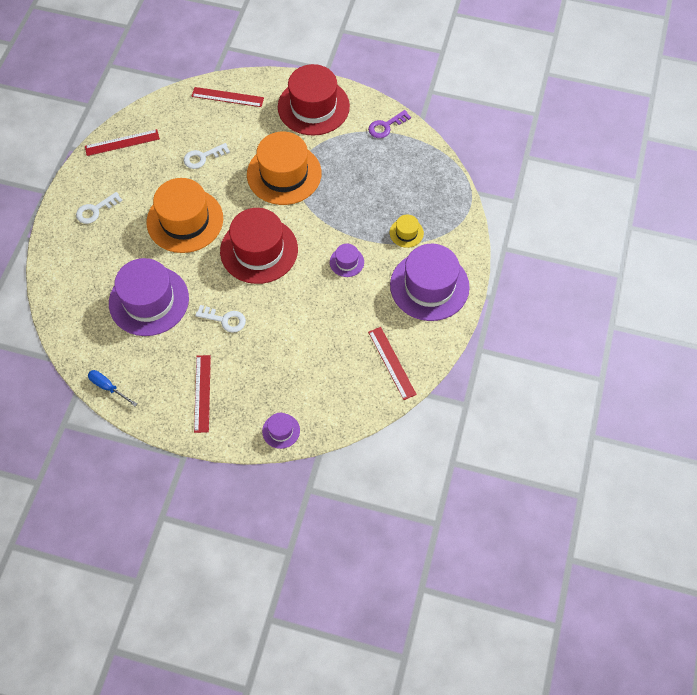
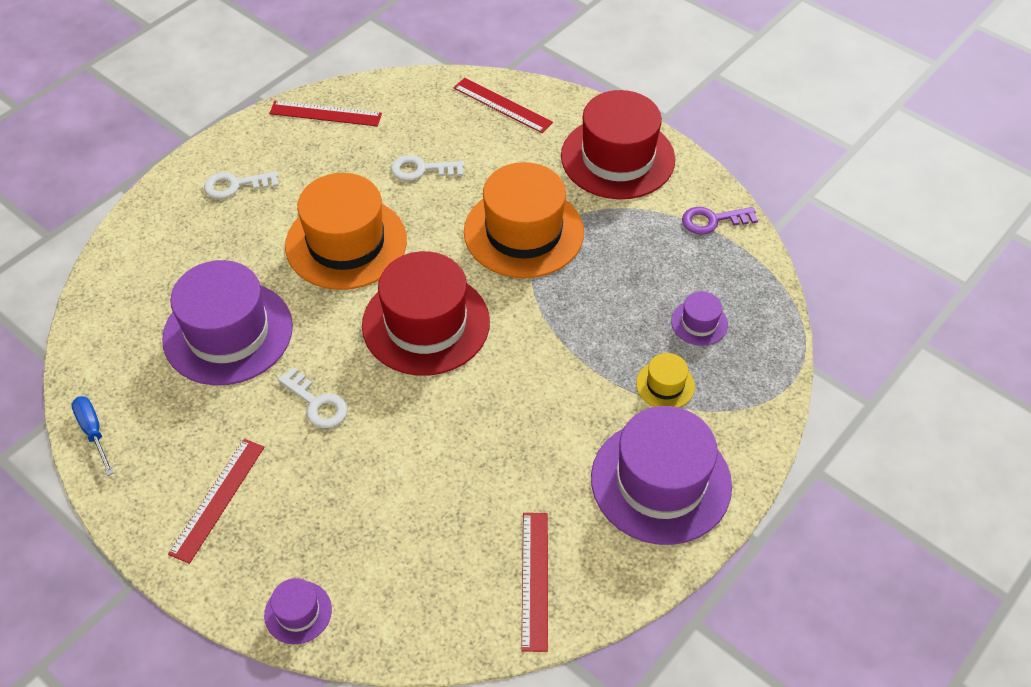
camera: 25 degrees right, 10 degrees down
purple hat [330,244,364,277] -> purple hat moved to [671,291,728,346]

